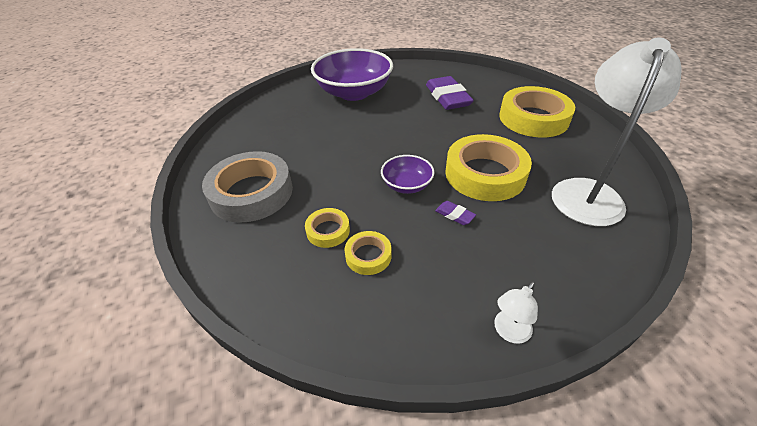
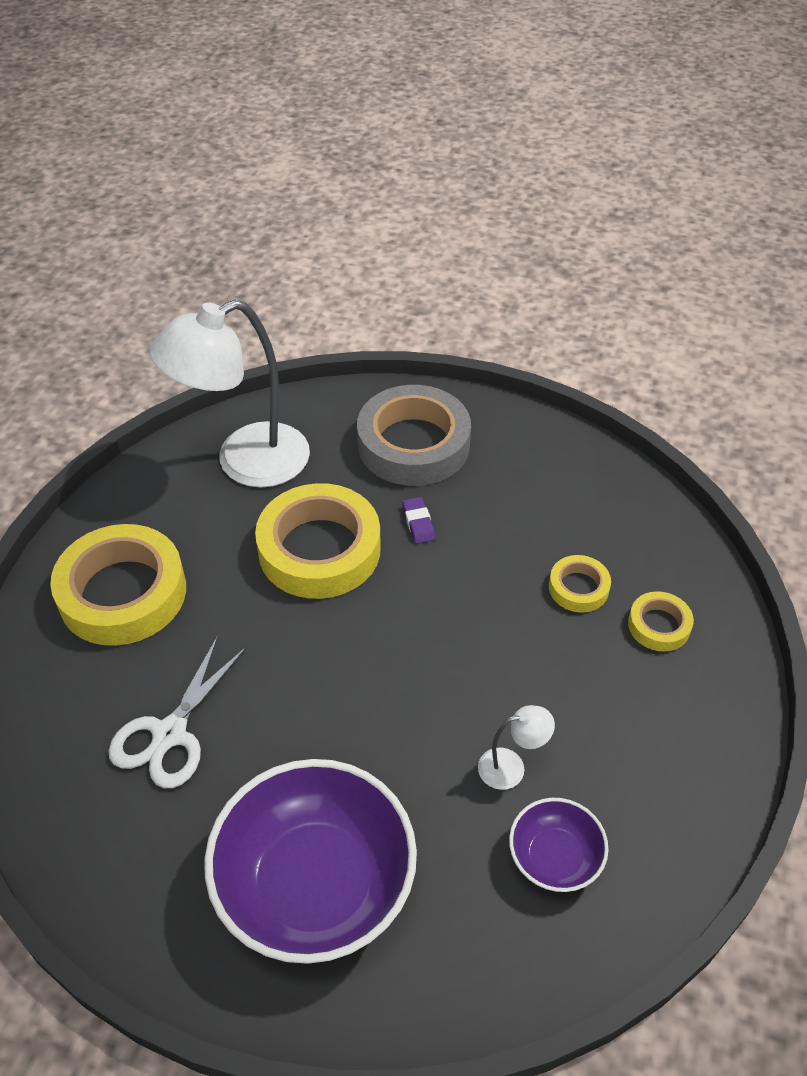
camera: 145 degrees left, 5 degrees up
grey tape [202,151,293,223] -> grey tape moved to [357,385,471,486]
yellow tape [344,231,391,275] -> yellow tape moved to [628,591,694,652]
purple bowl [381,155,434,194] -> purple bowl moved to [509,798,609,892]
purple eraser [426,76,474,110] -> white scissors [108,636,247,788]
white lamp [494,281,538,344] -> white lamp moved to [478,705,555,790]

